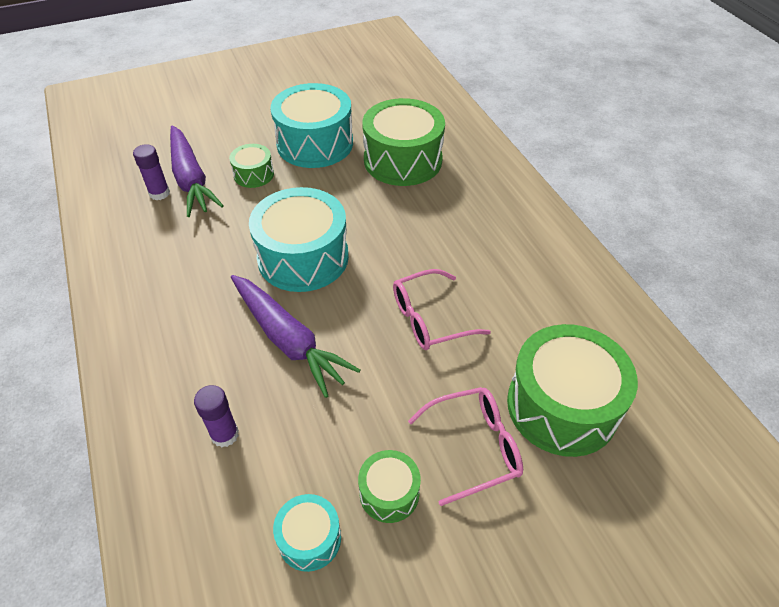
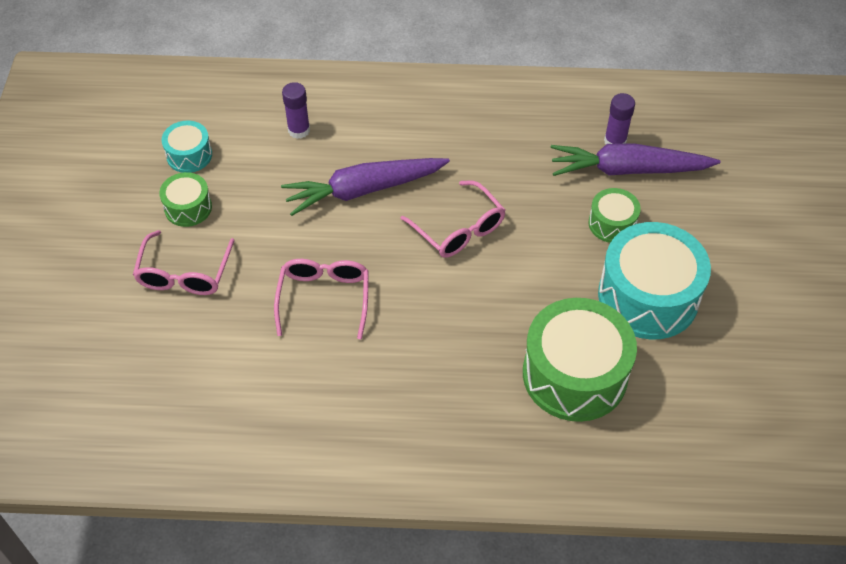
camera: 115 degrees right, 5 degrees up
turquoise drum [249,187,349,292] -> pink glasses [400,180,505,258]
green drum [507,324,638,457] -> none

